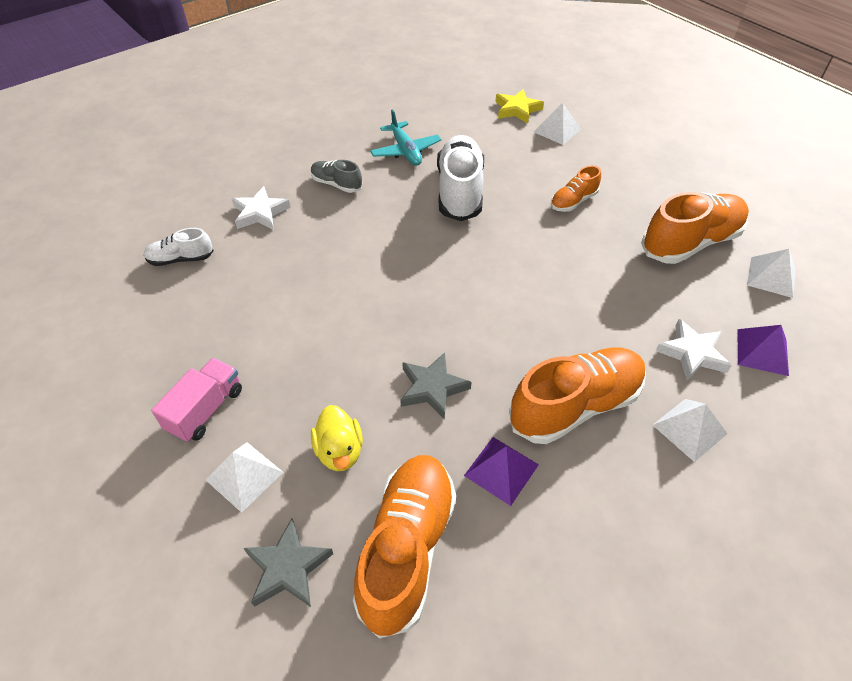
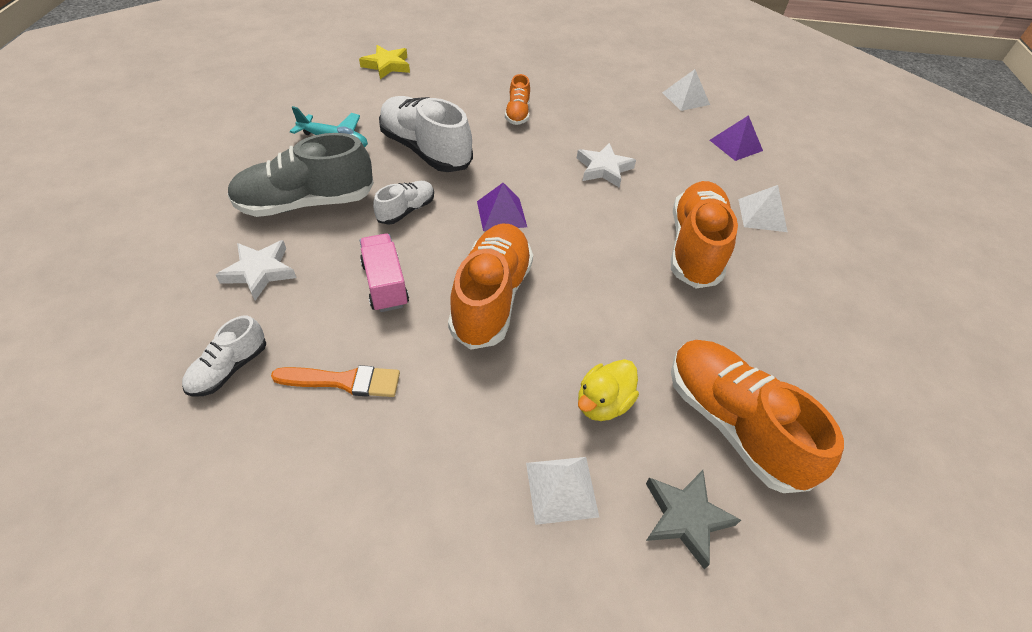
camera: 50 degrees left, 0 degrees up
pink truck [151,358,242,442] -> pink truck moved to [360,234,409,312]
grey shoe [311,160,362,193] -> grey shoe [228,133,374,217], size x1.93
yellow duck [311,405,363,471] -> yellow duck turned 105 degrees clockwise [578,359,639,421]
grey star [400,352,472,419] -> none
purple pyramid [464,437,539,506] -> purple pyramid moved to [477,183,527,231]
white pyramid [534,102,581,145] -> none
orange shoe [641,192,749,264] -> orange shoe moved to [448,224,533,350]
white star [656,319,732,381] -> white star moved to [577,143,636,187]
none -> orange brush [271,365,400,397]
none -> white shoe [373,181,434,225]

